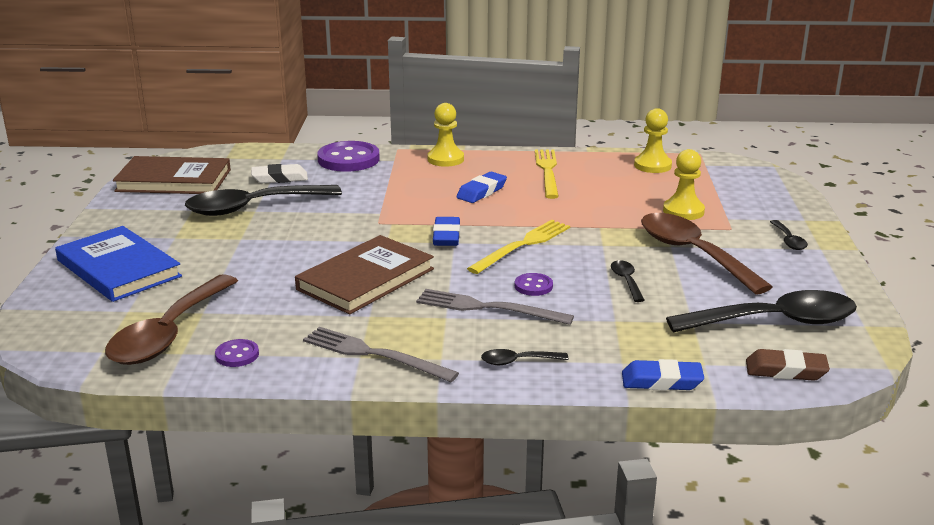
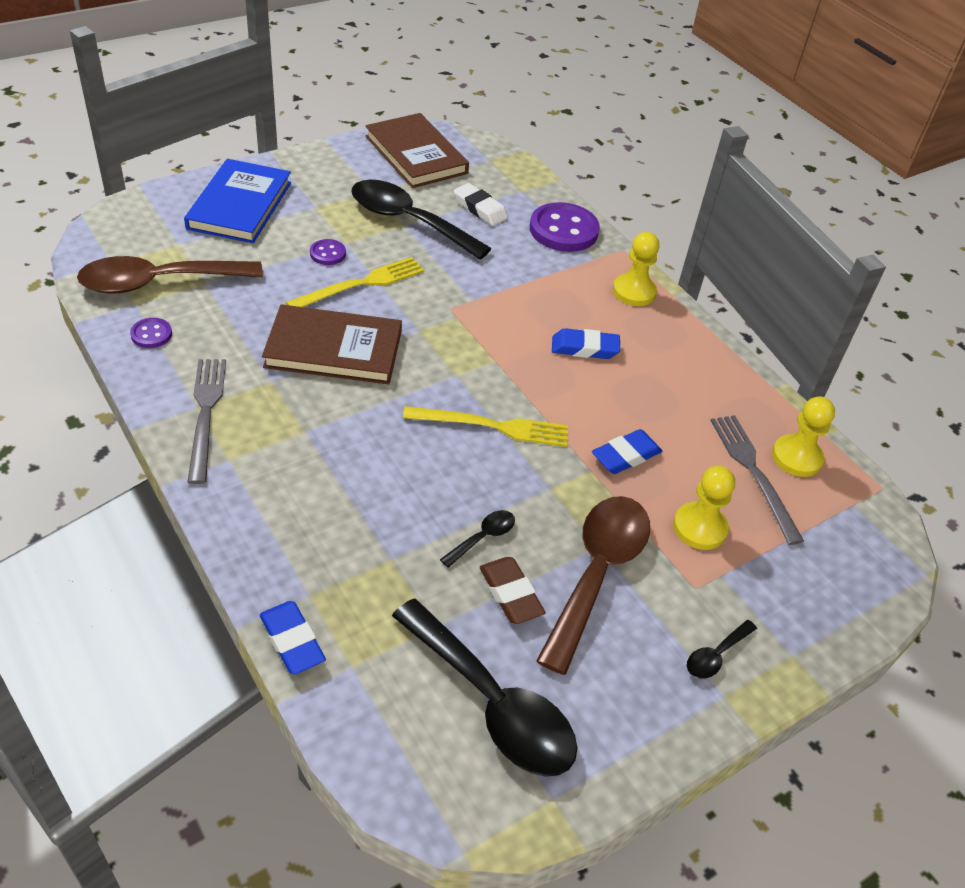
camera: 50 degrees right, 20 degrees up
grey fork [416,289,574,325] -> grey fork moved to [710,415,804,545]
blue eraser [433,217,460,246] -> blue eraser moved to [592,429,662,474]
black spoon [481,349,568,365] -> none
purple button [515,273,553,296] -> purple button moved to [310,239,346,265]
yellow fork [535,149,559,199] -> yellow fork moved to [285,257,424,307]
brown eraser [746,349,830,381] -> brown eraser moved to [480,557,546,624]

